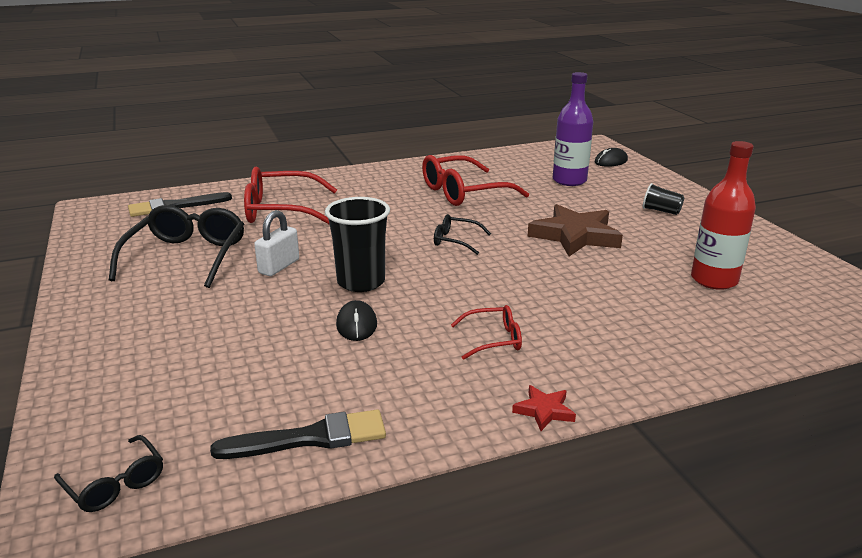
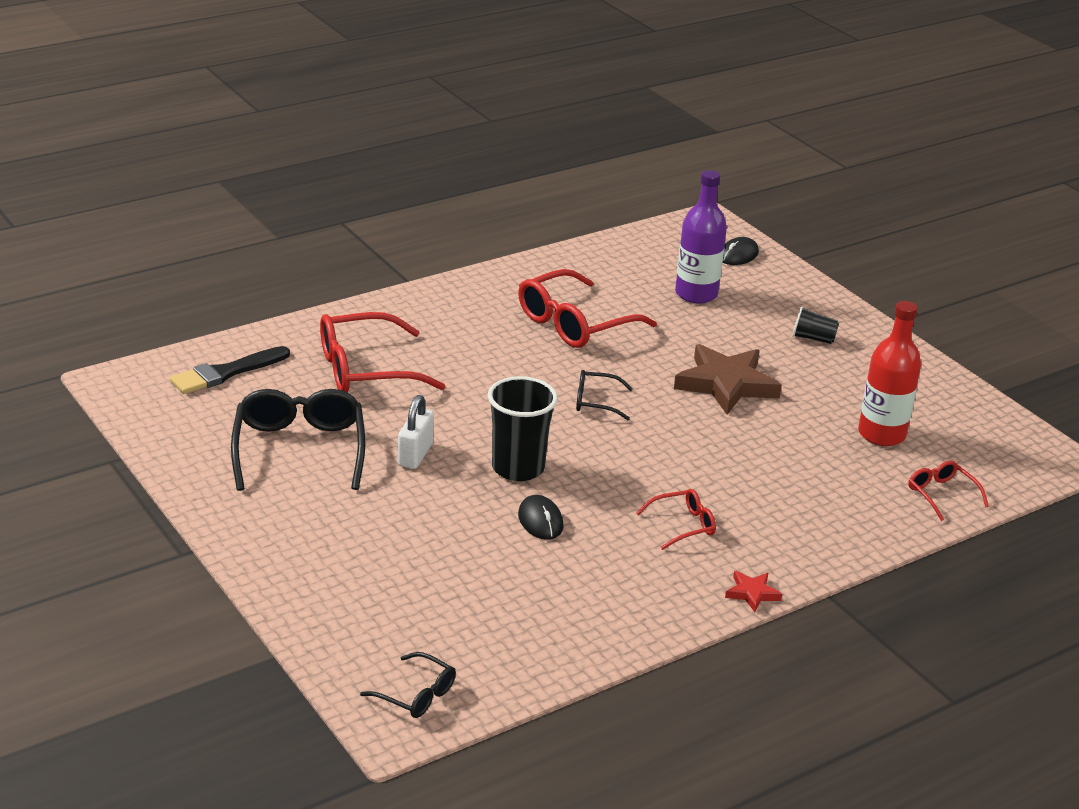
camera: 15 degrees left, 5 degrees up
black brush [210,410,386,459] -> none
none -> red glasses [908,461,989,521]

